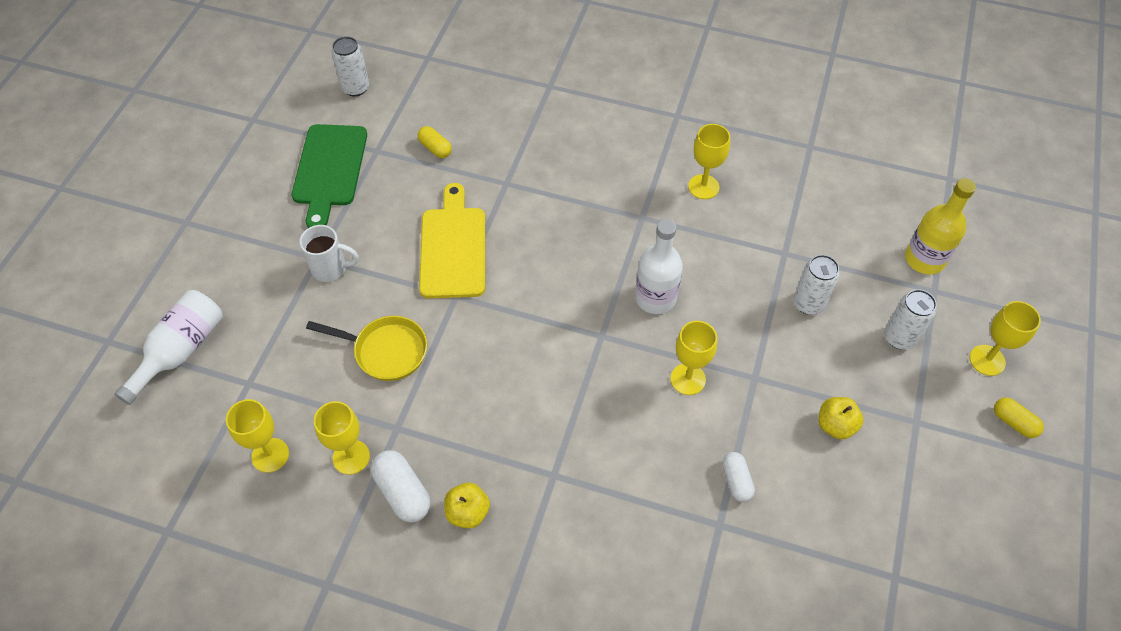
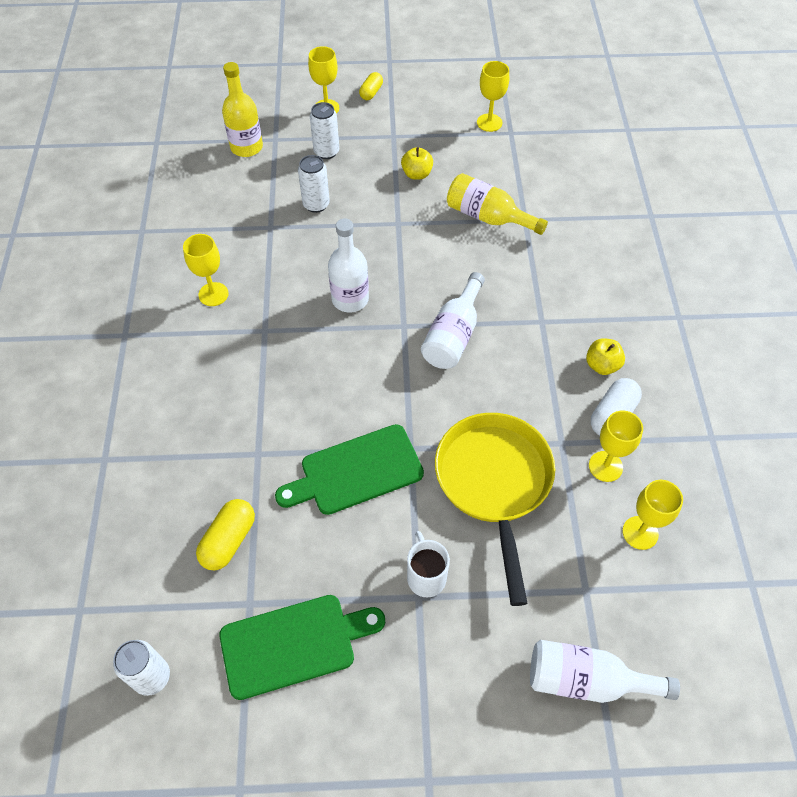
camera: 110 degrees left, 0 degrees up
yellow pan [306,316,427,381] -> yellow pan [435,413,555,606], size x1.66
yellow capsule [418,126,452,158] -> yellow capsule [196,499,255,570], size x1.54
yellow cutting board [419,183,485,299] -> green cutting board [275,424,424,515]
yellow goblet [671,321,717,395] -> yellow goblet moved to [477,61,509,132]
white capsule [722,452,755,502] -> yellow bottle [447,173,548,235]
none -> white bottle [421,272,485,369]

